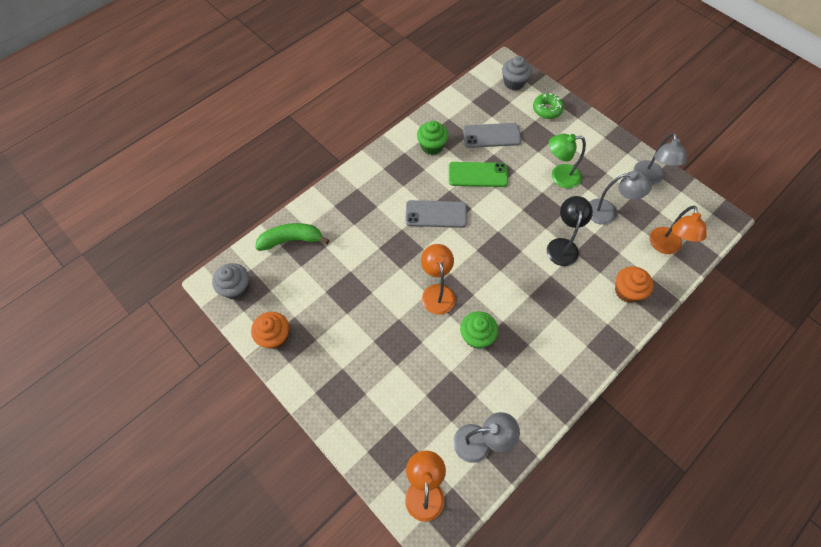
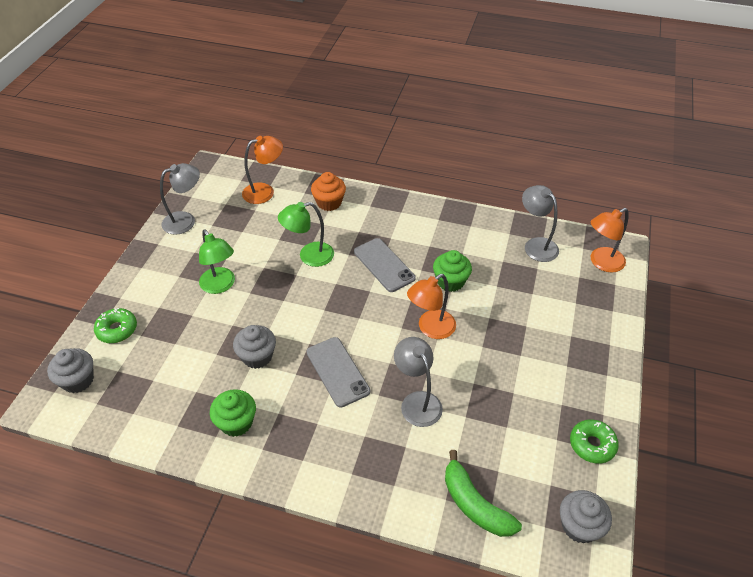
camera: 120 degrees left, 15 degrees down
orange cupcake [251,312,289,349] -> green donut [570,419,619,464]
green phone [449,162,508,187] -> grey cupcake [233,325,276,369]
grey phone [463,123,522,148] -> grey phone moved to [354,238,416,292]
black lamp [547,196,593,266] -> green lamp [278,202,334,267]
grey lamp [590,171,652,225] -> grey lamp moved to [394,337,443,427]

